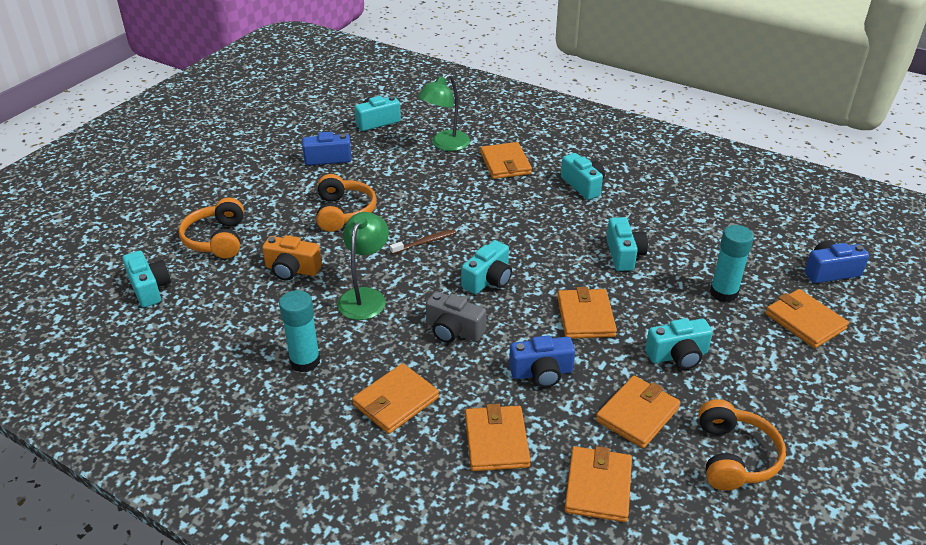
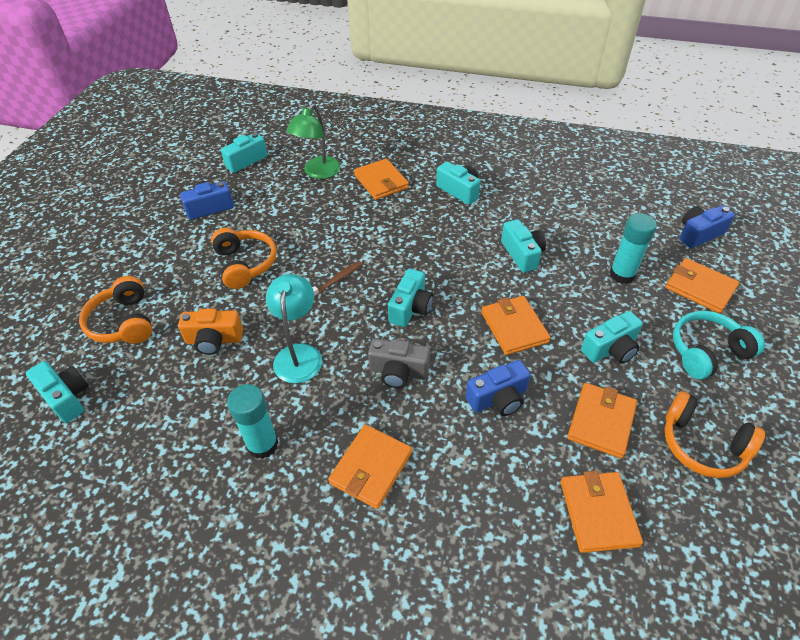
camera: 15 degrees left, 10 degrees up
green lamp [337,212,389,320] -> turquoise lamp [266,274,322,383]
orange wallet [465,404,531,471] -> none
orange headphones [698,399,786,490] -> orange headphones turned 135 degrees clockwise [665,391,765,478]
none -> turquoise headphones [673,311,765,379]

